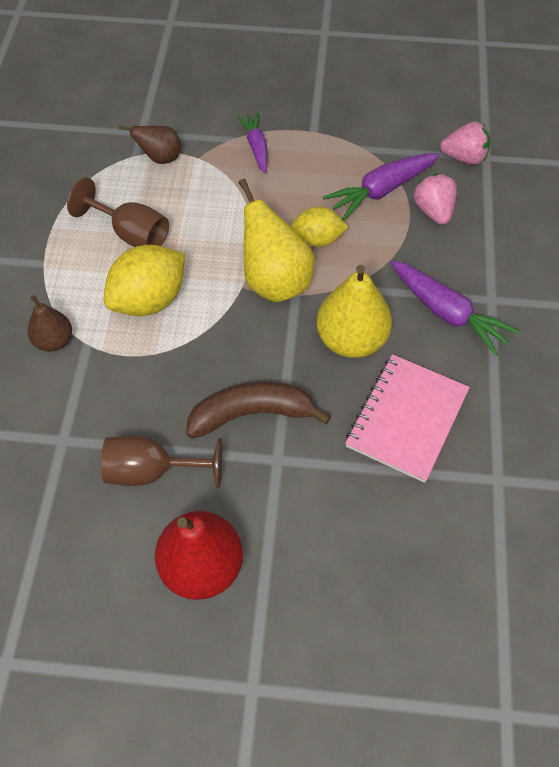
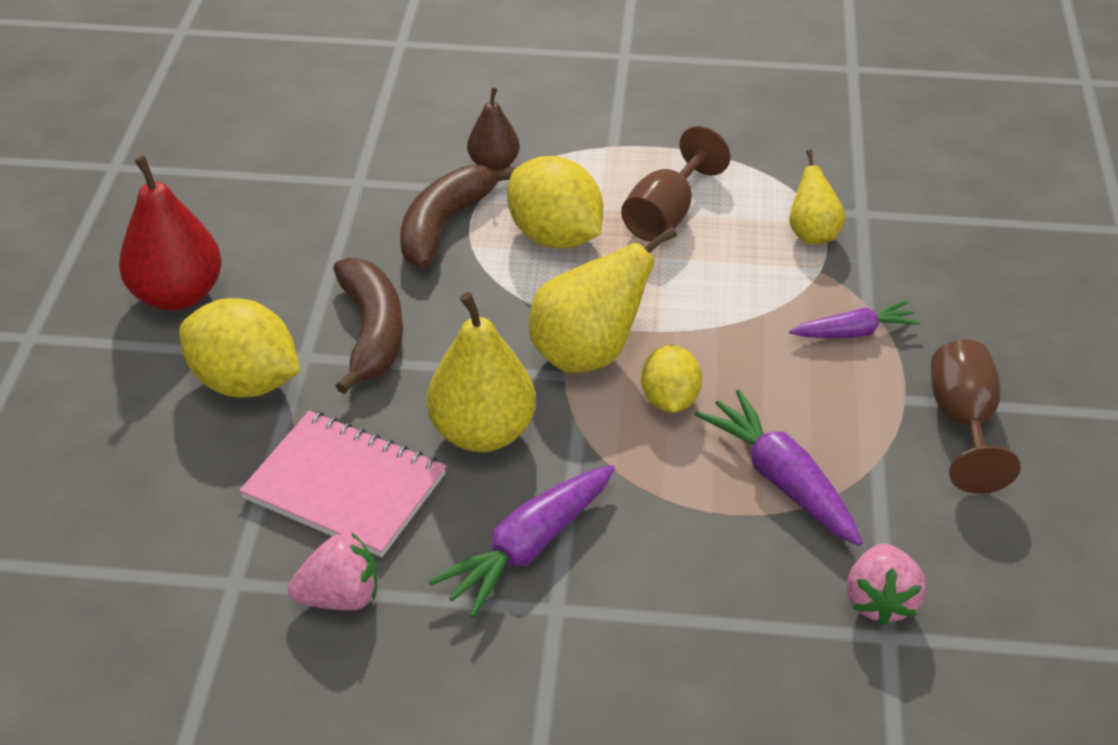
camera: 90 degrees right, 15 degrees down
brown goblet [101,436,222,488] -> brown goblet moved to [931,339,1020,494]
brown pear [119,125,181,164] -> yellow pear [789,149,846,244]
pink strawberry [413,174,457,225] -> pink strawberry moved to [288,532,377,611]
none -> yellow lemon [179,298,300,397]
none -> brown banana [400,165,516,268]

